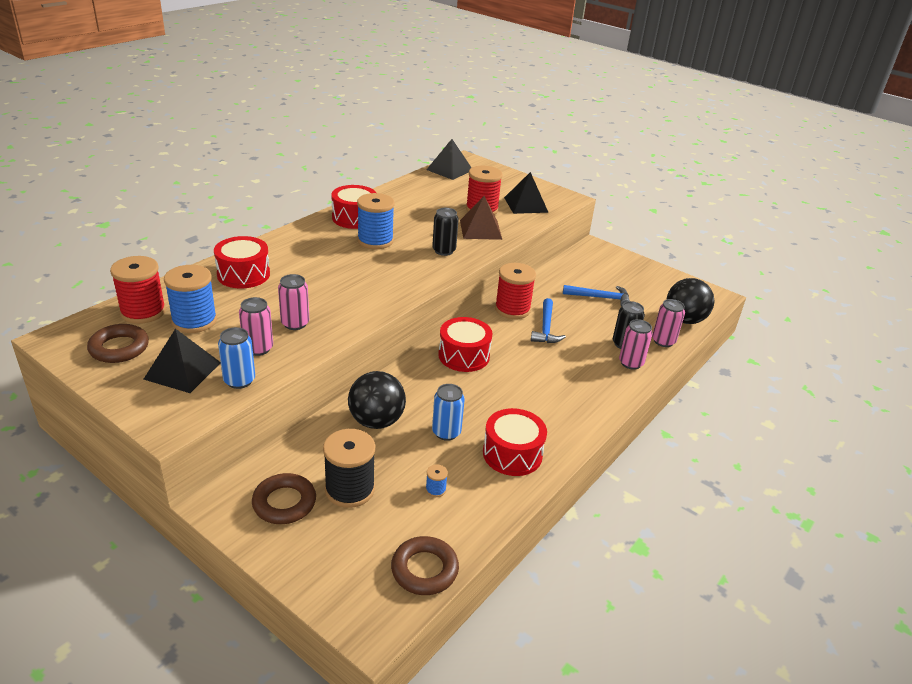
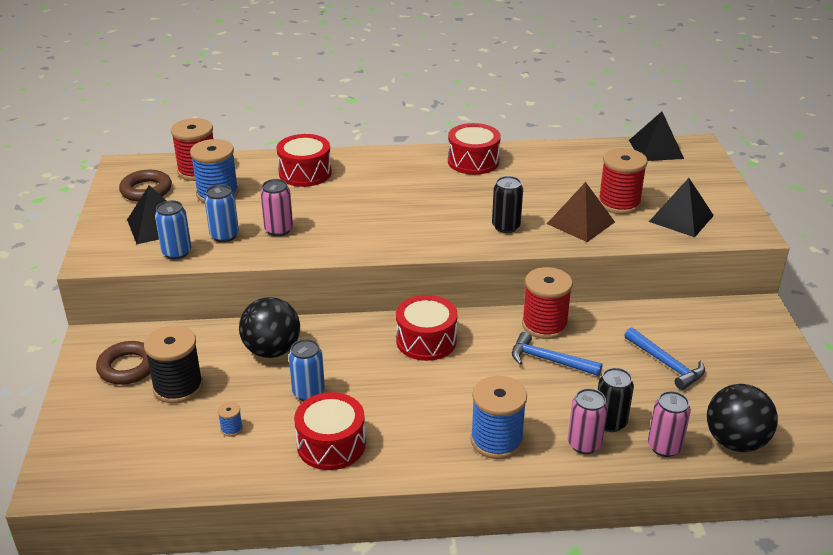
camera: 50 degrees right, 0 degrees up
pink can [239,297,273,356] -> blue can [204,184,239,242]
blue spool [357,193,395,249] -> blue spool moved to [471,376,527,459]
brown ring [391,536,459,595] -> none
blue hammer [531,298,566,343] -> blue hammer turned 60 degrees clockwise [512,332,603,376]

